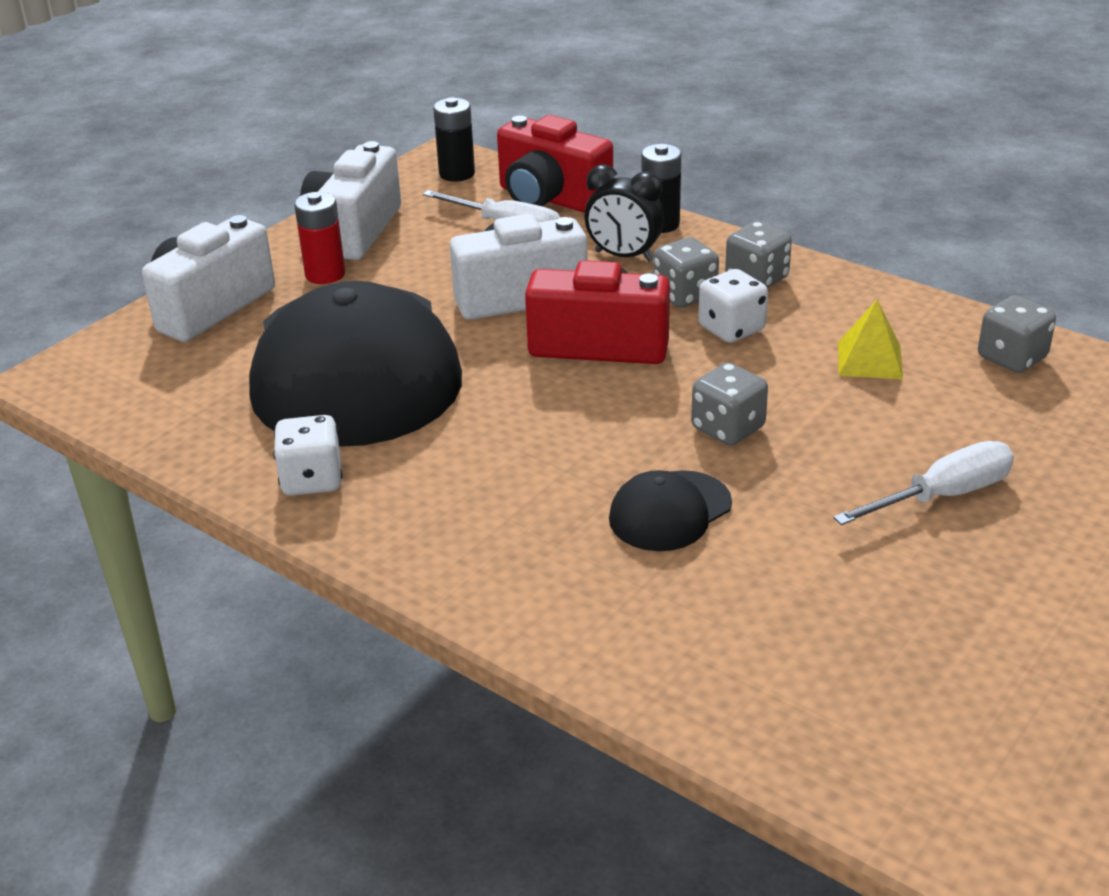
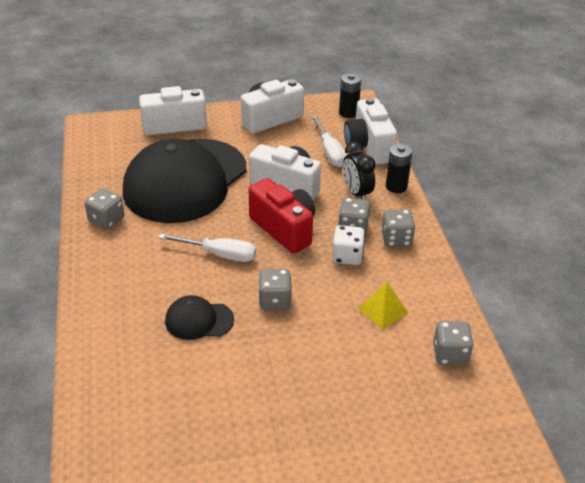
camera: 40 degrees right, 5 degrees up
white dice [273,415,342,495] -> grey dice [85,188,124,230]
red battery [294,192,345,284] -> none
red camera [497,115,613,213] -> white camera [344,97,397,165]
white screwdriver [833,441,1014,525] -> white screwdriver moved to [158,234,256,262]

